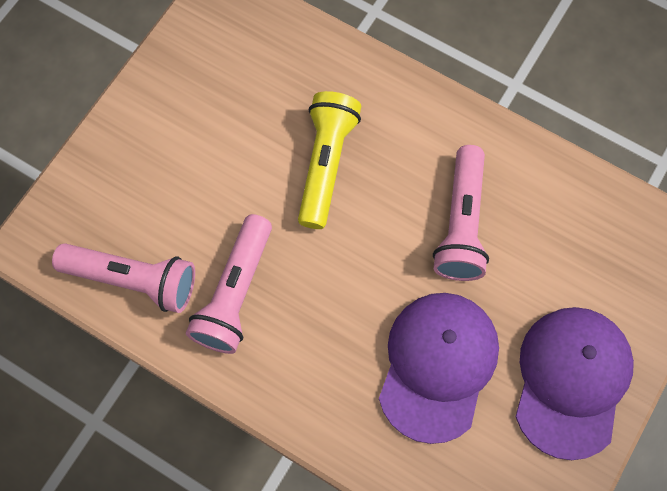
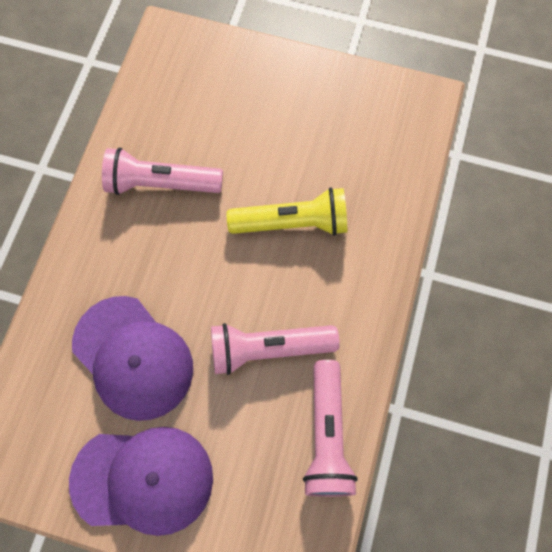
camera: 75 degrees right, 0 degrees up
pink flashlight [52,243,195,313] -> pink flashlight moved to [303,360,358,497]
purple cap [379,293,499,444] -> purple cap turned 45 degrees clockwise [72,296,193,421]

